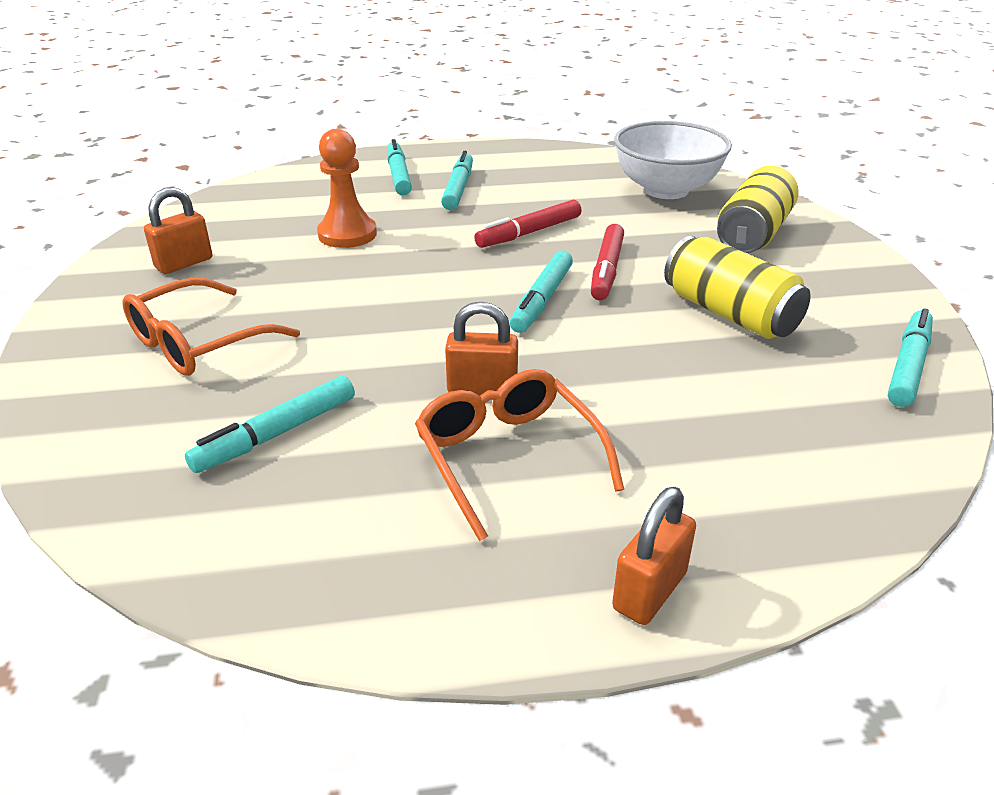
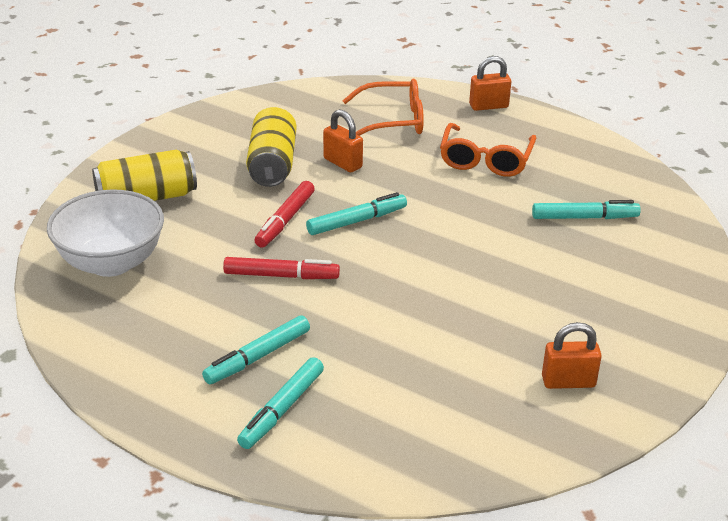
camera: 140 degrees left, 0 degrees up
orange glasses [123,278,300,376] -> orange glasses moved to [342,79,424,136]
orange pawn [317,129,377,248] -> none
orange padlock [445,302,518,395] -> orange padlock moved to [323,109,363,172]
red marker [591,224,624,300] -> red marker turned 150 degrees clockwise [254,181,315,248]
turquoise marker [888,308,933,407] -> none

